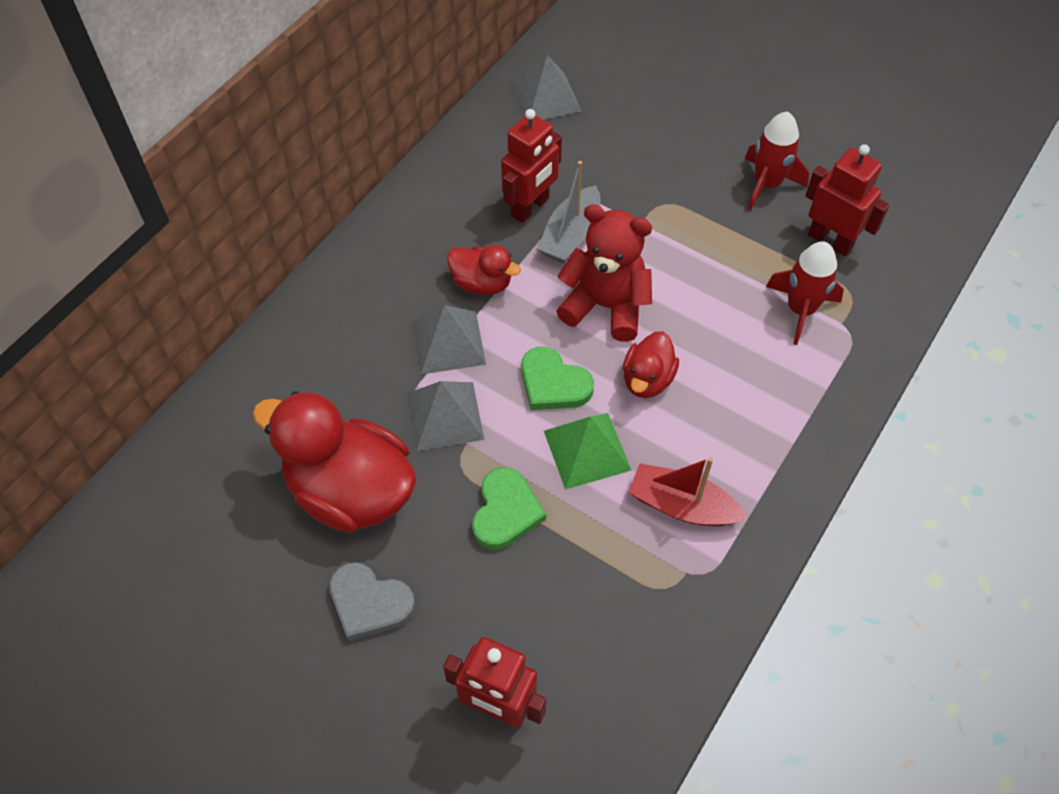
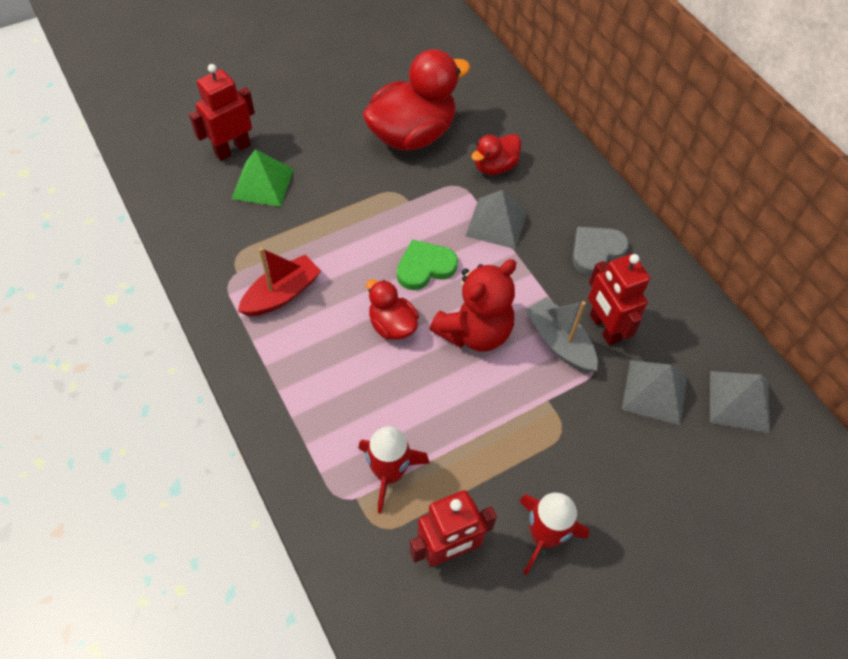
camera: 115 degrees right, 0 degrees up
grey heart [329,562,415,641] -> grey heart moved to [572,227,629,275]
grey pyramid [407,381,485,451] -> grey pyramid moved to [622,360,687,425]
red duck [447,245,521,295] -> red duck moved to [471,134,521,175]
green heart [472,467,546,550] -> none
green pyramid [544,413,632,490] -> green pyramid moved to [232,149,294,207]

